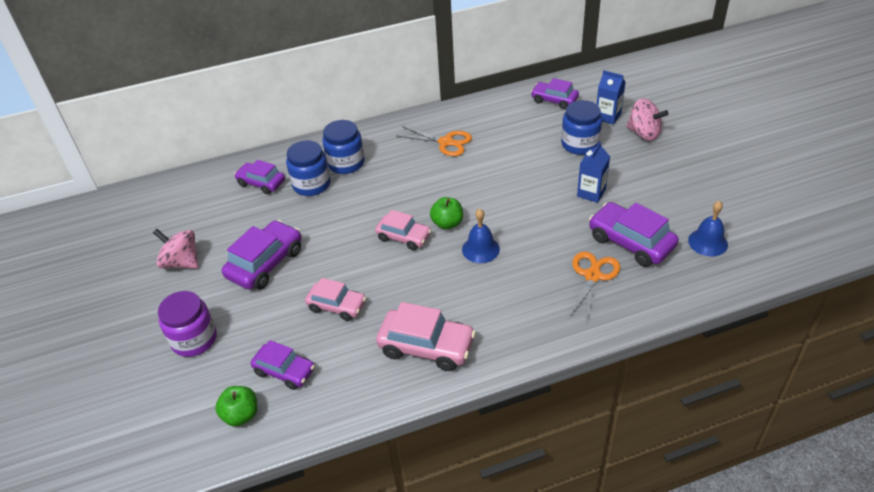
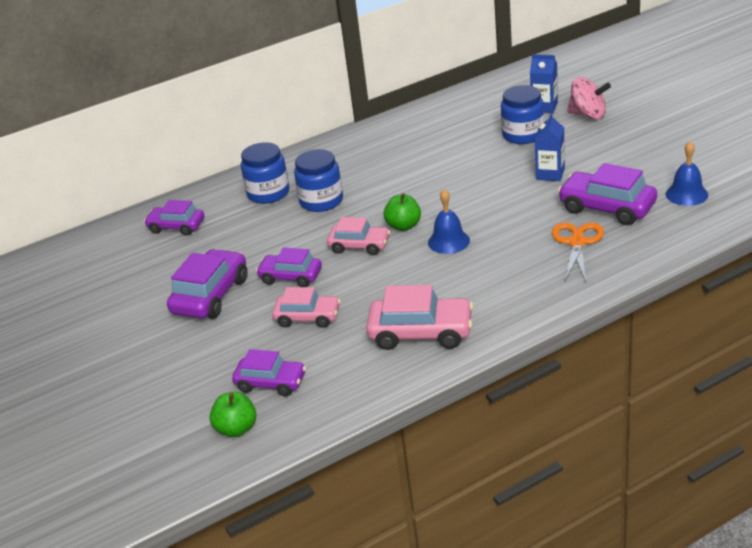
camera: 10 degrees left, 10 degrees down
pink spinning top [153,229,198,269] -> none
purple jar [158,291,217,357] -> none
blue jar [286,140,331,196] -> blue jar moved to [294,149,343,212]
orange scissors [396,126,472,156] -> none
purple car [531,78,579,110] -> purple car moved to [256,248,322,287]

